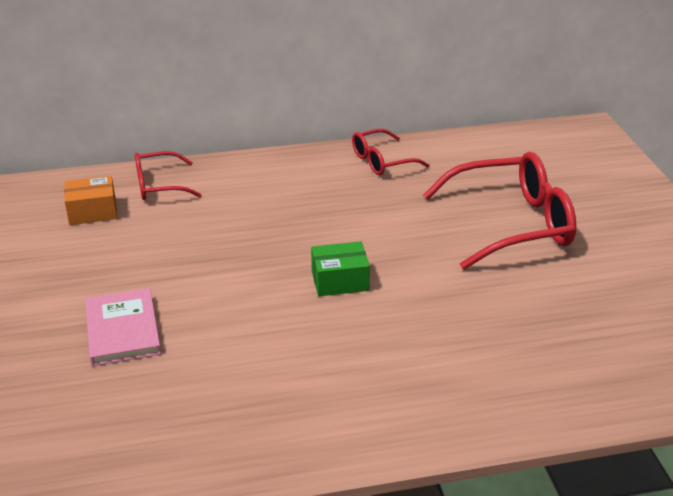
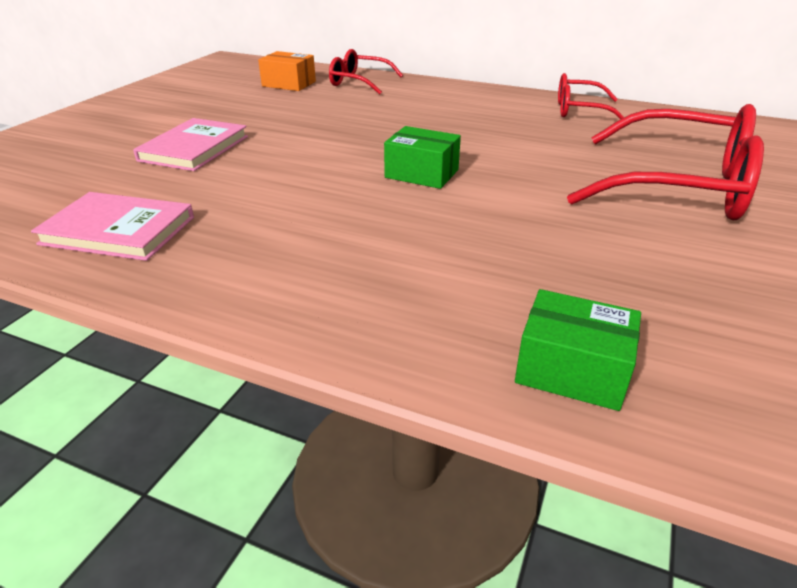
camera: 35 degrees right, 0 degrees up
none -> pink book [31,192,194,261]
none -> green box [515,289,641,411]

